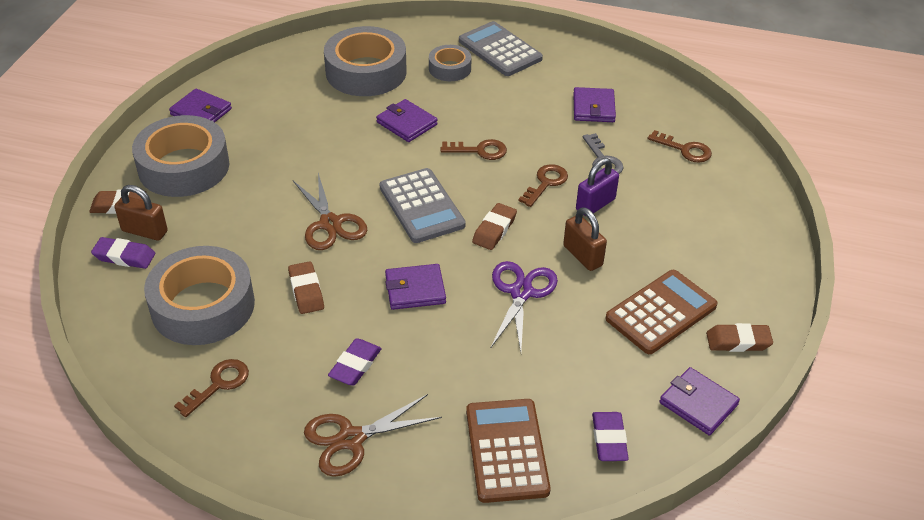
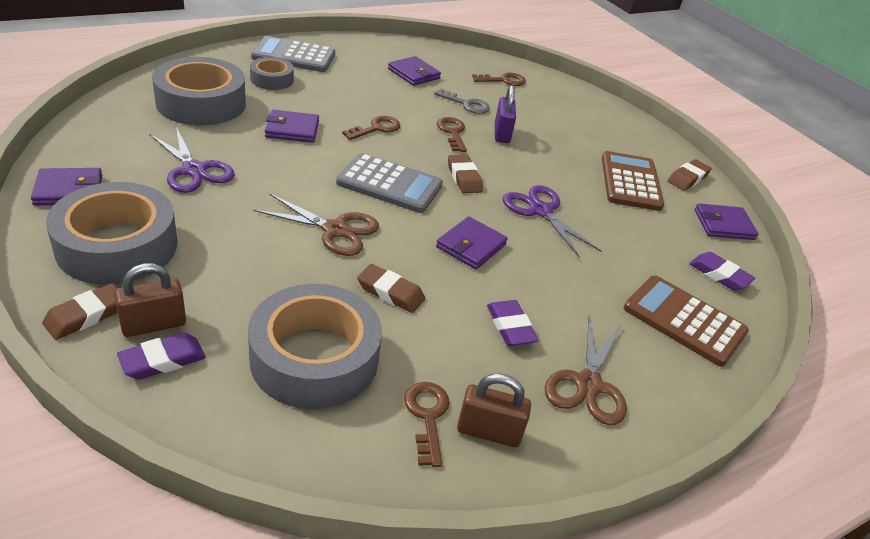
camera: 50 degrees left, 5 degrees down
brown padlock [563,207,607,271] -> brown padlock moved to [457,373,531,447]
none -> purple scissors [149,127,235,193]

